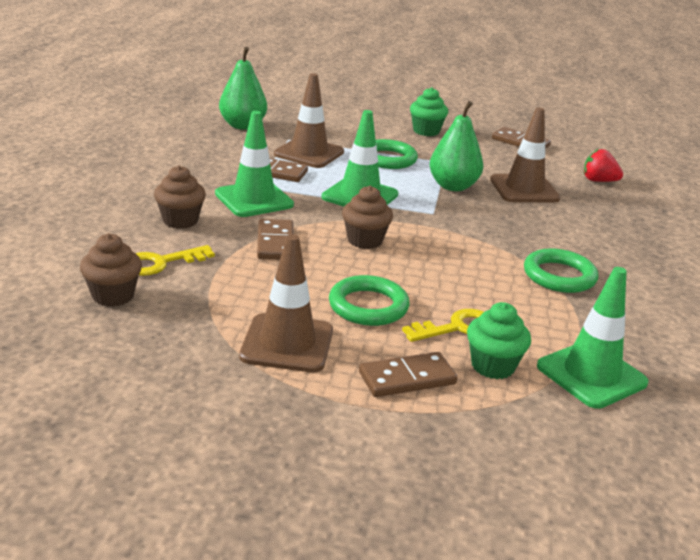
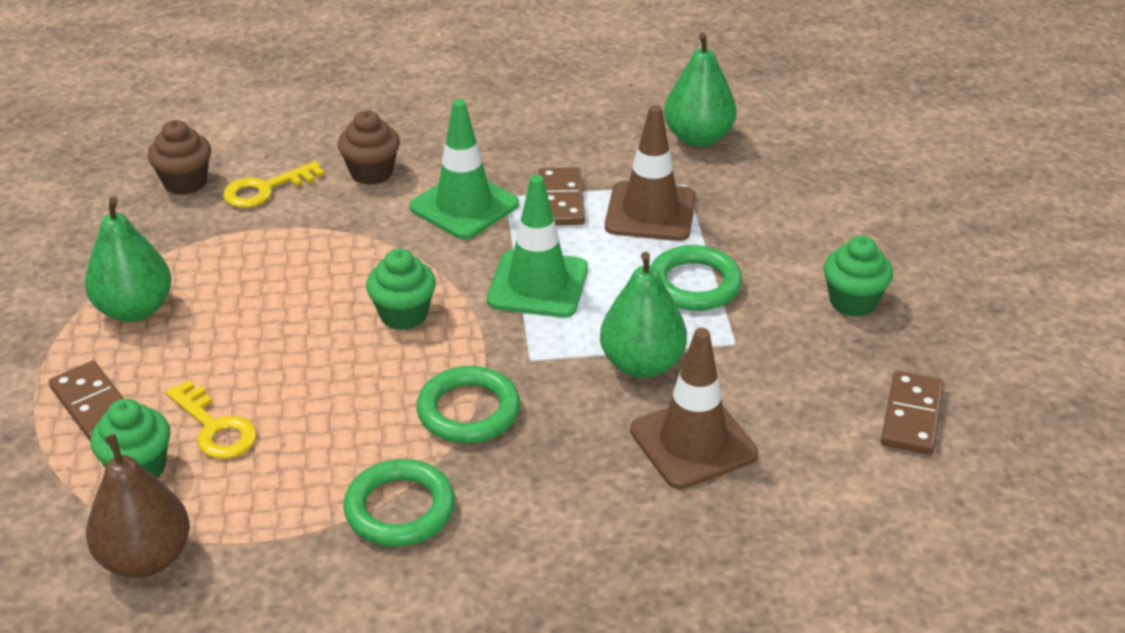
camera: 75 degrees right, 10 degrees up
yellow key [136,245,215,276] -> yellow key turned 75 degrees counterclockwise [223,161,325,208]
brown traffic cone [239,234,333,373] -> green pear [85,197,172,322]
brown domino [257,219,294,260] -> none
green ring [329,275,409,326] -> green ring moved to [416,366,520,443]
brown cupcake [342,186,393,249] -> green cupcake [366,249,436,330]
green traffic cone [537,267,649,409] -> brown pear [86,434,190,578]
red strawberry [584,149,623,182] -> none

